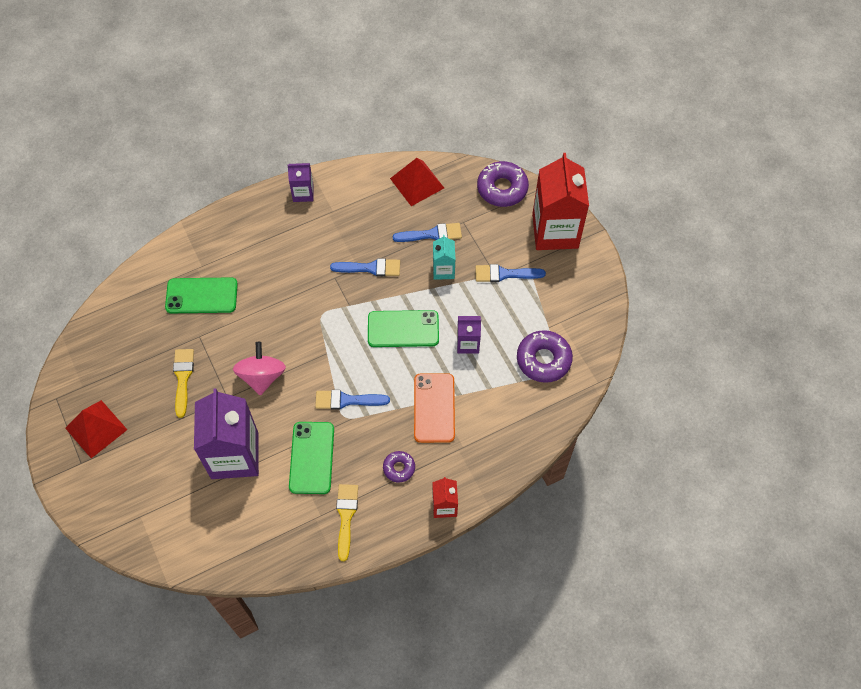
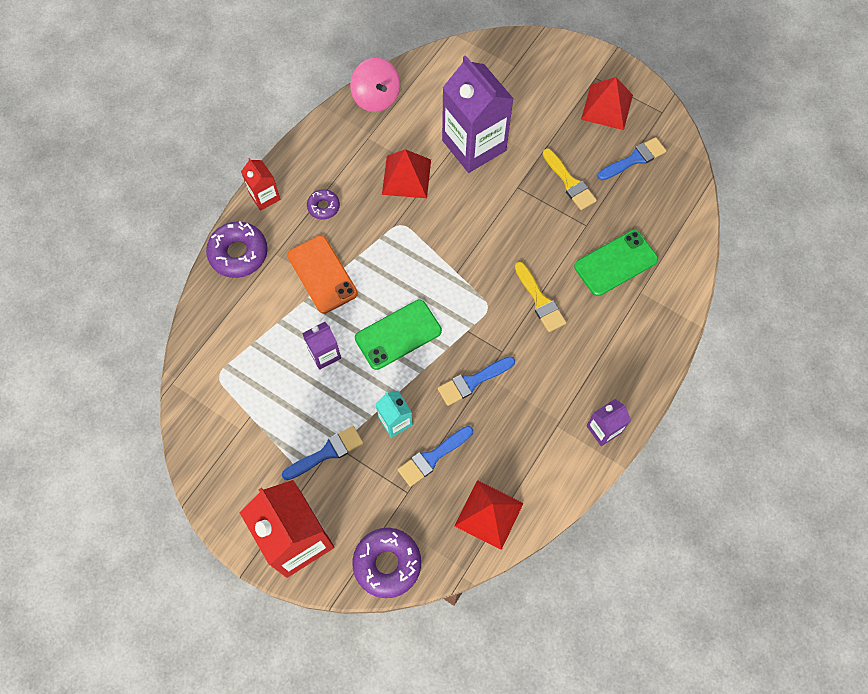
camera: 150 degrees right, 5 degrees up
pink spinning top [233,342,286,396] -> pink spinning top moved to [350,58,400,112]
green phone [289,422,334,494] -> red pyramid [382,149,431,198]
blue brush [315,390,390,410] -> blue brush moved to [598,137,666,180]
yellow brush [336,484,358,561] -> yellow brush moved to [515,262,566,332]
purple donut [517,330,573,383] -> purple donut moved to [206,221,268,278]

